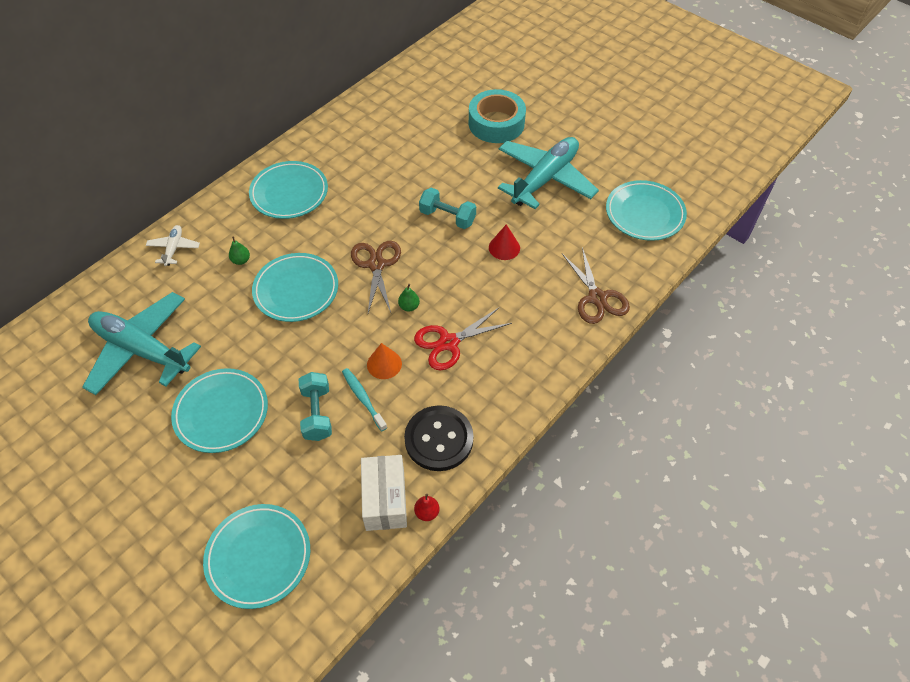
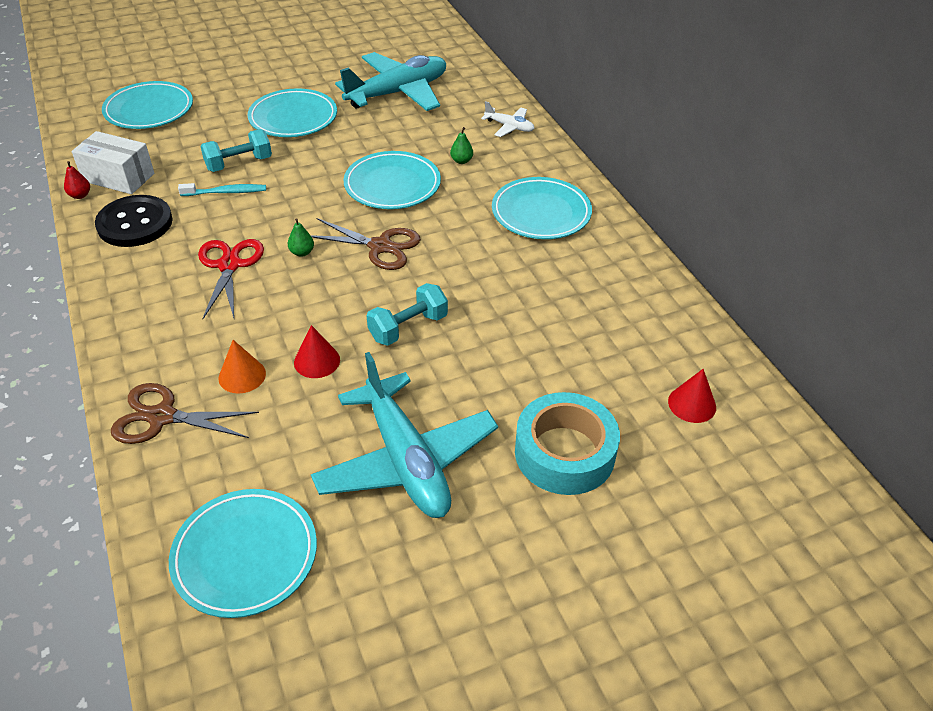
camera: 115 degrees right, 10 degrees down
turquoise dumbbell [299,372,332,441] -> turquoise dumbbell turned 45 degrees counterclockwise [200,129,272,172]
orange cone [367,343,402,379] -> orange cone moved to [218,340,266,394]
none -> red cone [668,369,716,423]

